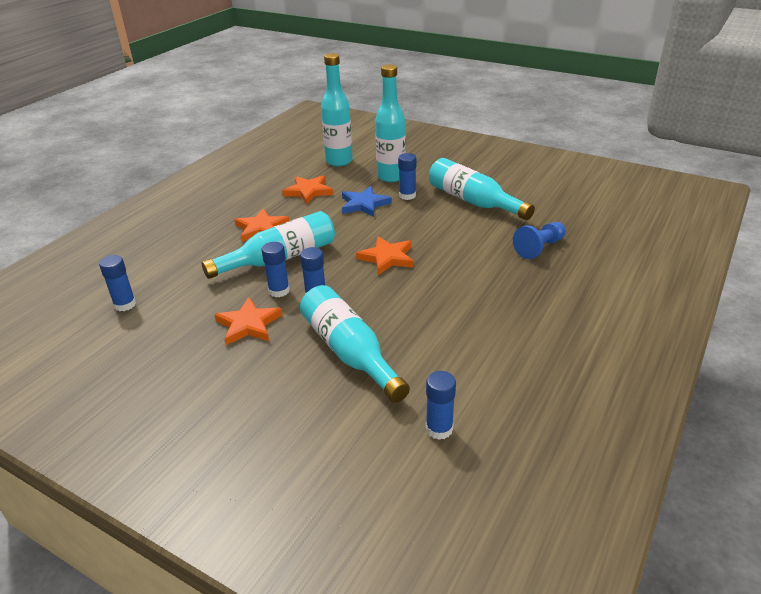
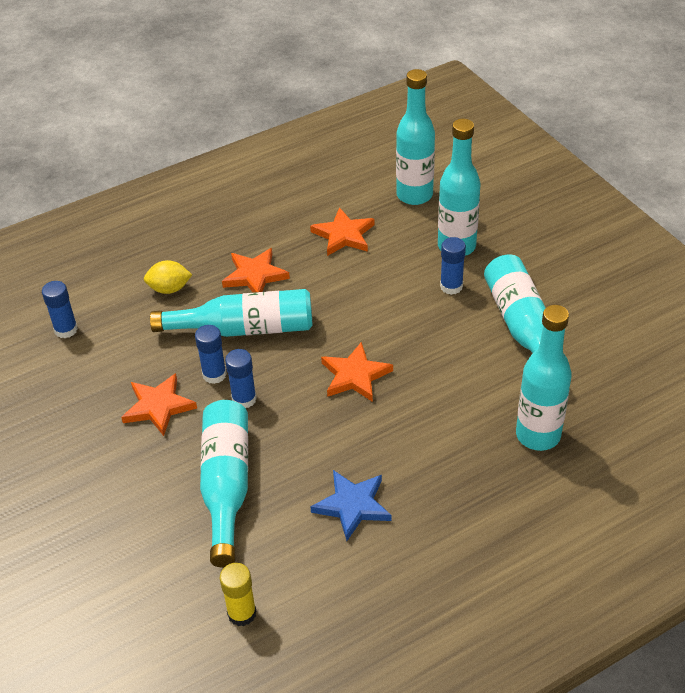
camera: 30 degrees right, 10 degrees up
blue star [342,186,392,217] -> blue star moved to [310,470,391,541]
blue glue stick [426,371,456,439] -> yellow glue stick [220,563,256,626]
blue pawn [513,222,566,259] -> turquoise bottle [516,305,572,451]
none -> yellow lemon [144,260,192,294]

